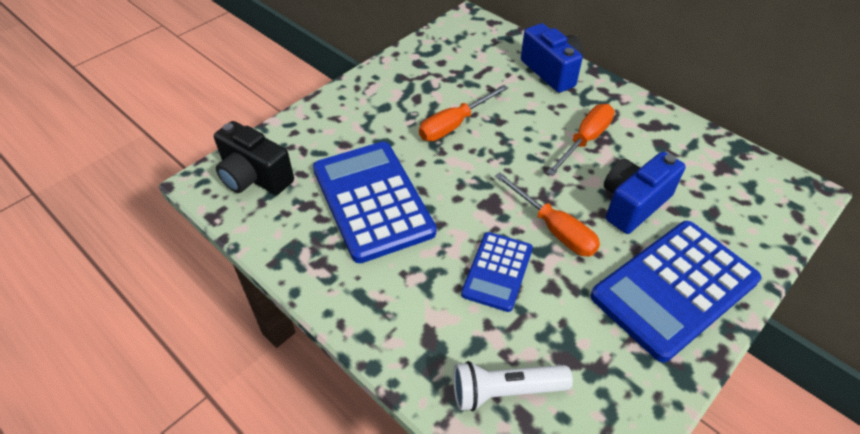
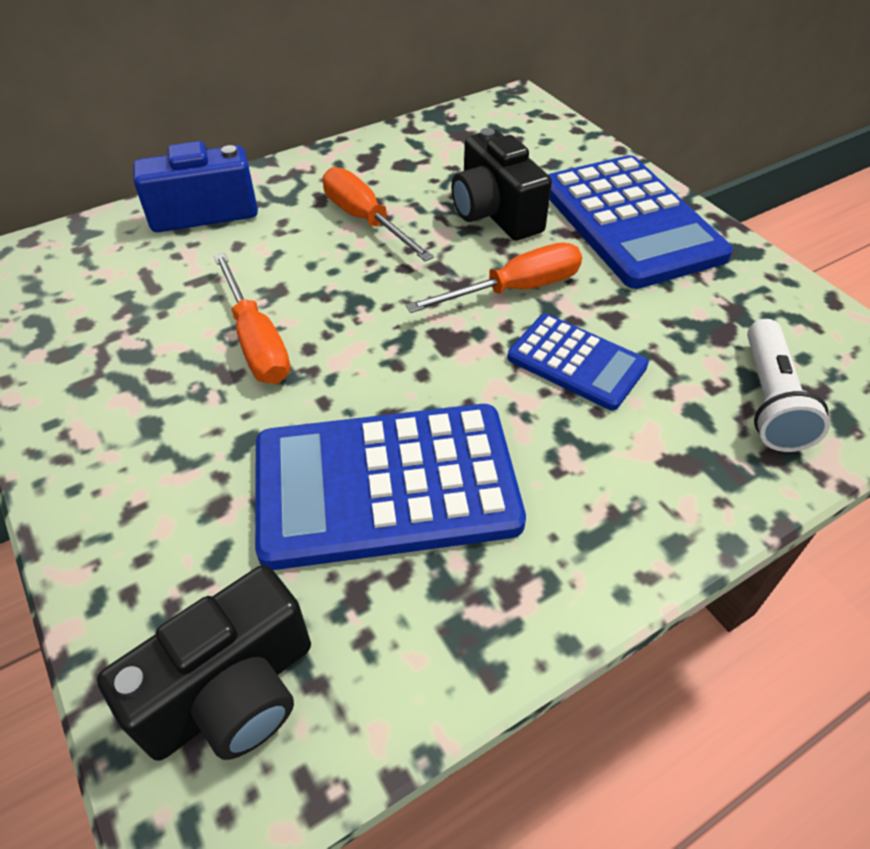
camera: 75 degrees left, 0 degrees up
blue camera [604,151,686,234] -> black camera [451,128,552,241]

